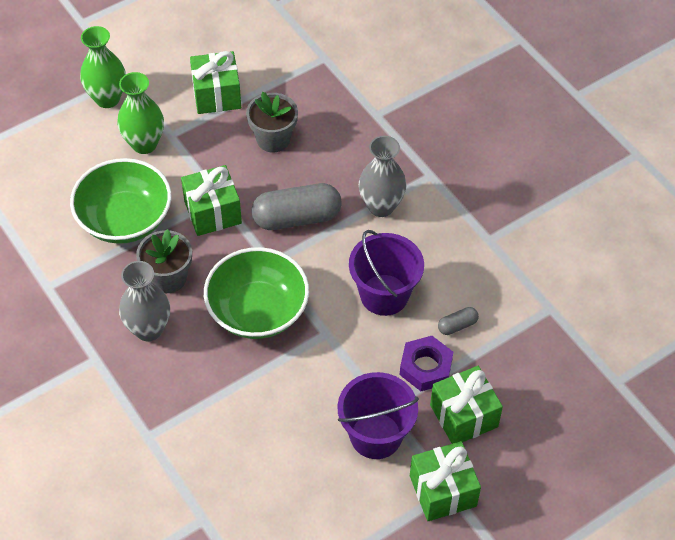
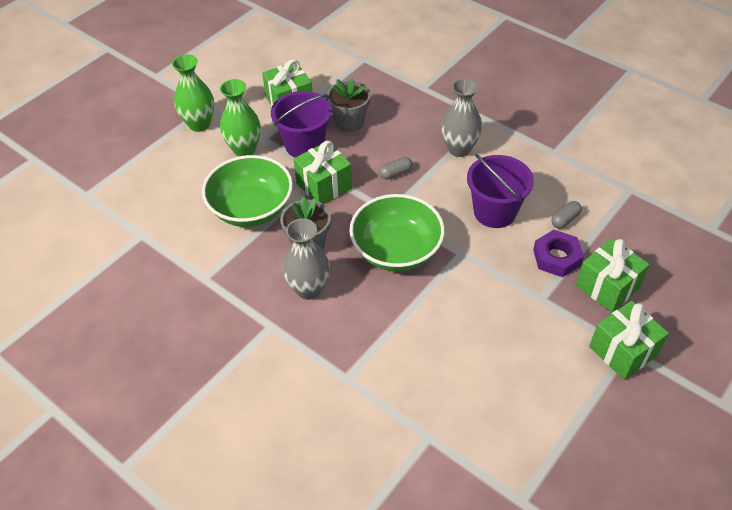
camera: 15 degrees left, 5 degrees down
grey capsule [252,183,342,230] -> grey capsule [379,157,412,179], size x0.46
purple bucket [338,372,419,459] -> purple bucket moved to [271,91,332,158]

